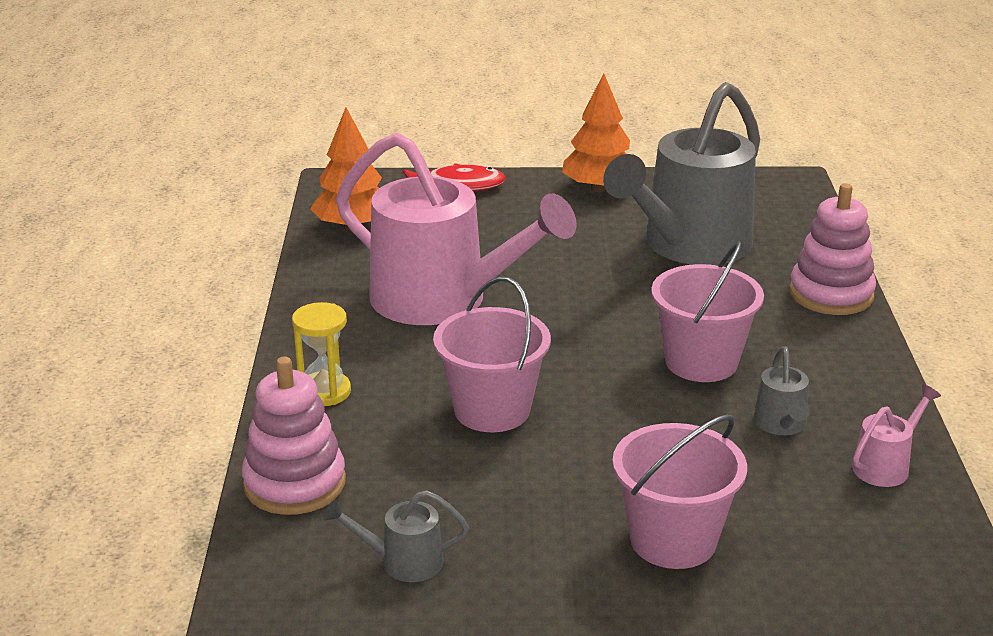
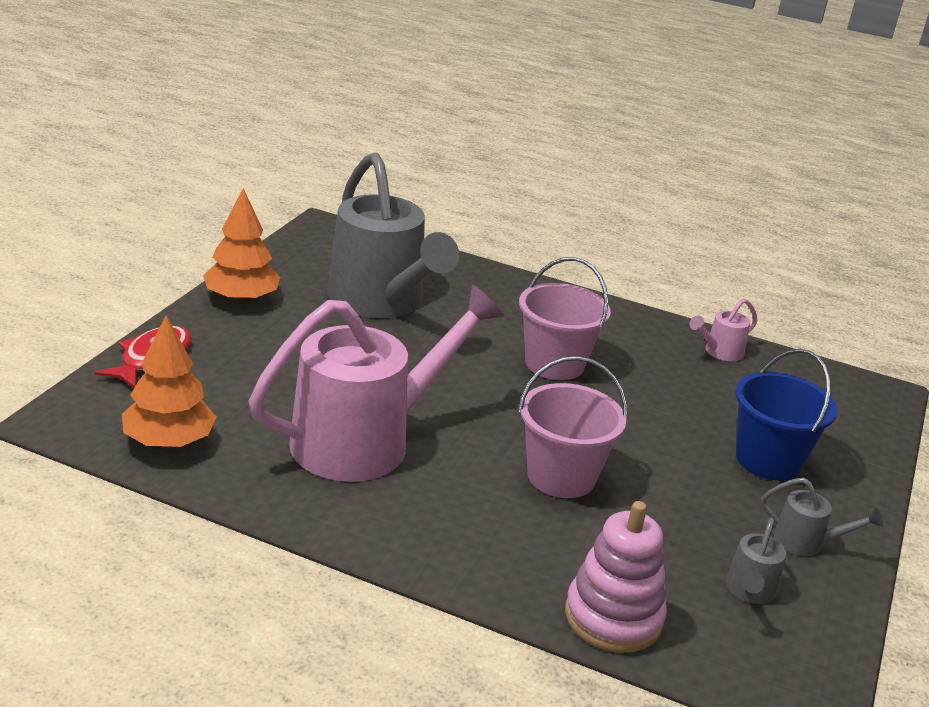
camera: 70 degrees left, 0 degrees up
yellow hourglass [292,302,351,406] -> none
pink bucket [612,415,747,569] -> blue bucket [735,349,838,481]
grey watering can [754,347,810,435] -> grey watering can moved to [761,477,883,556]
pink stacking toy [789,183,876,315] -> none
pink watering can [852,384,941,487] -> pink watering can turned 105 degrees counterclockwise [689,298,758,361]

